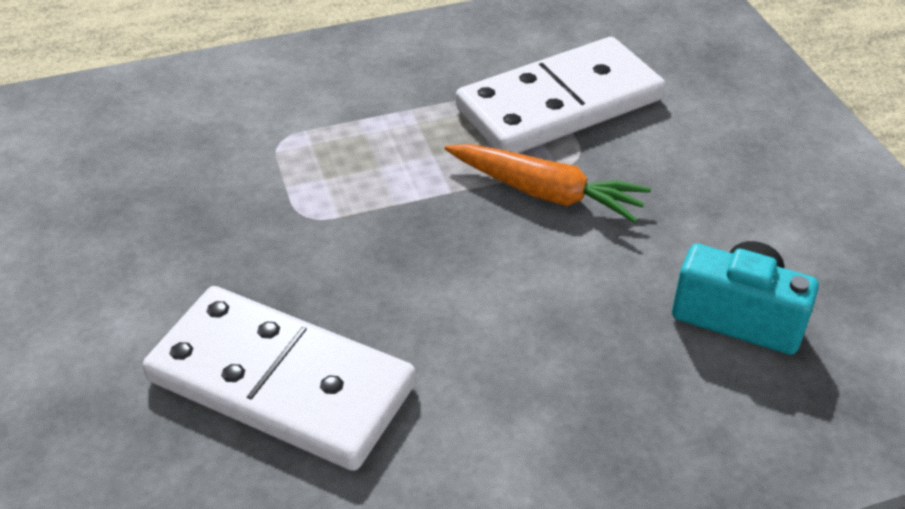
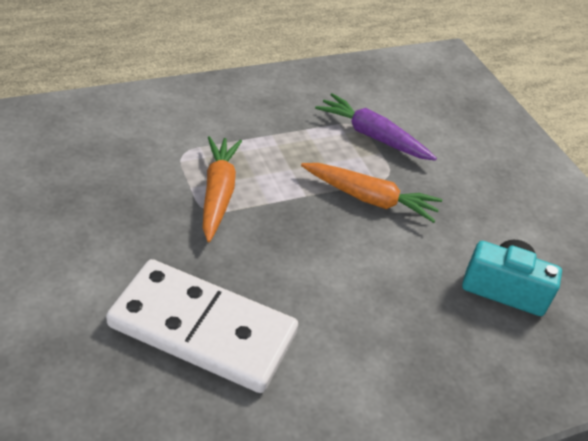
camera: 10 degrees left, 0 degrees up
white domino [456,37,666,153] -> purple carrot [315,93,437,161]
none -> orange carrot [203,136,242,242]

